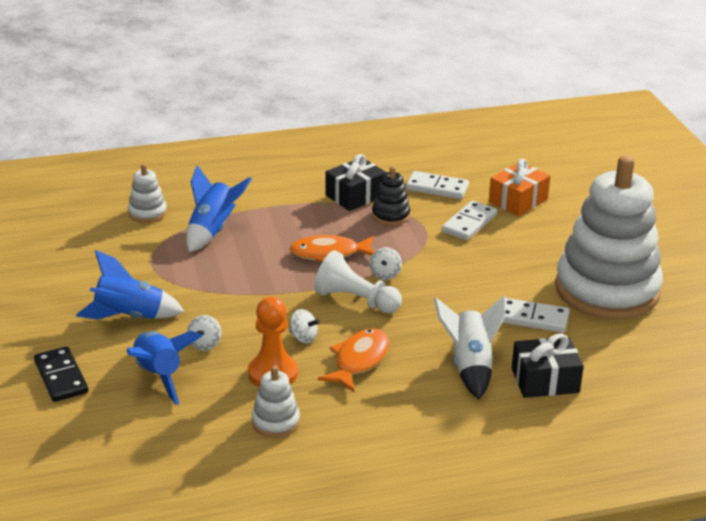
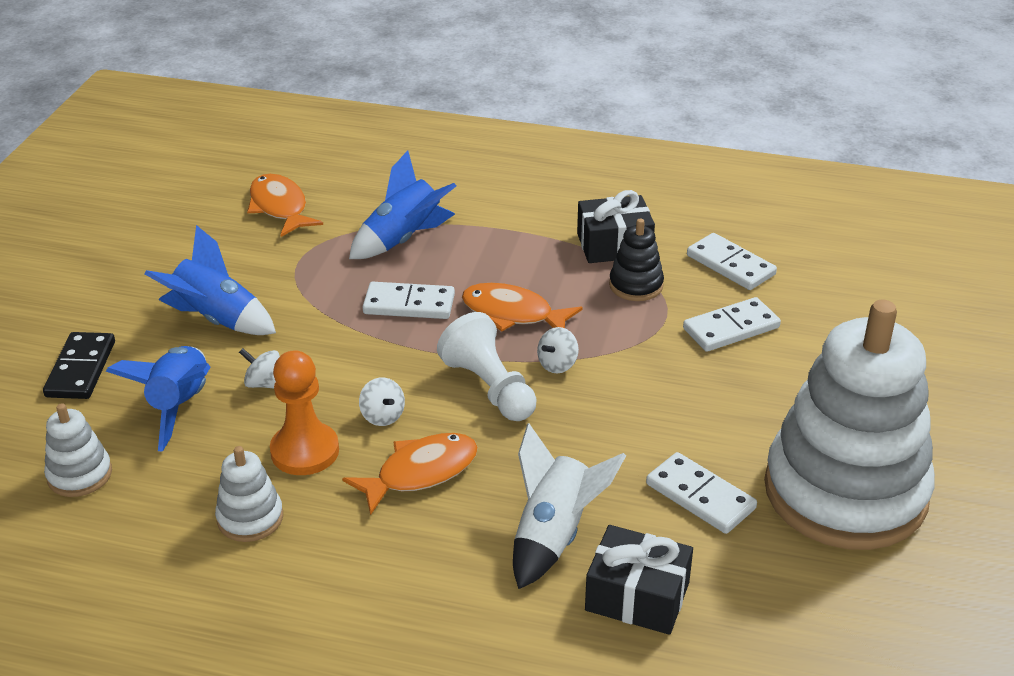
camera: 30 degrees right, 5 degrees up
white stacking toy [128,164,167,223] -> white stacking toy moved to [44,403,112,497]
white spinning top [187,315,221,351] -> white spinning top turned 75 degrees clockwise [239,348,280,388]
orange gift [489,159,550,216] -> none
none -> orange fish [247,174,323,237]
none -> white domino [363,282,455,319]

